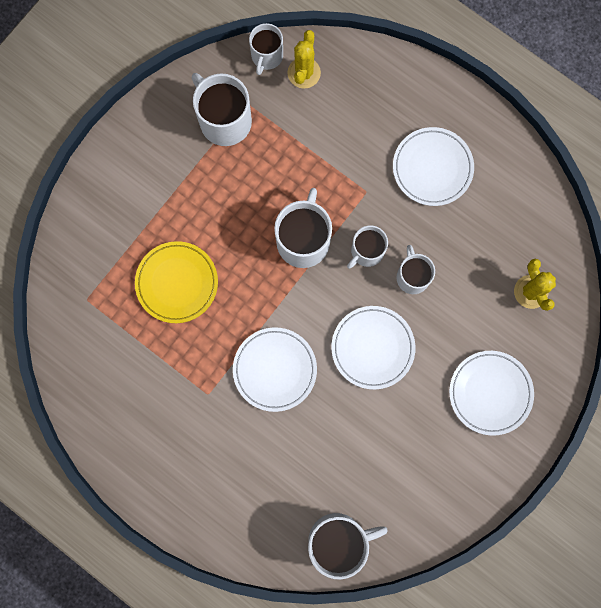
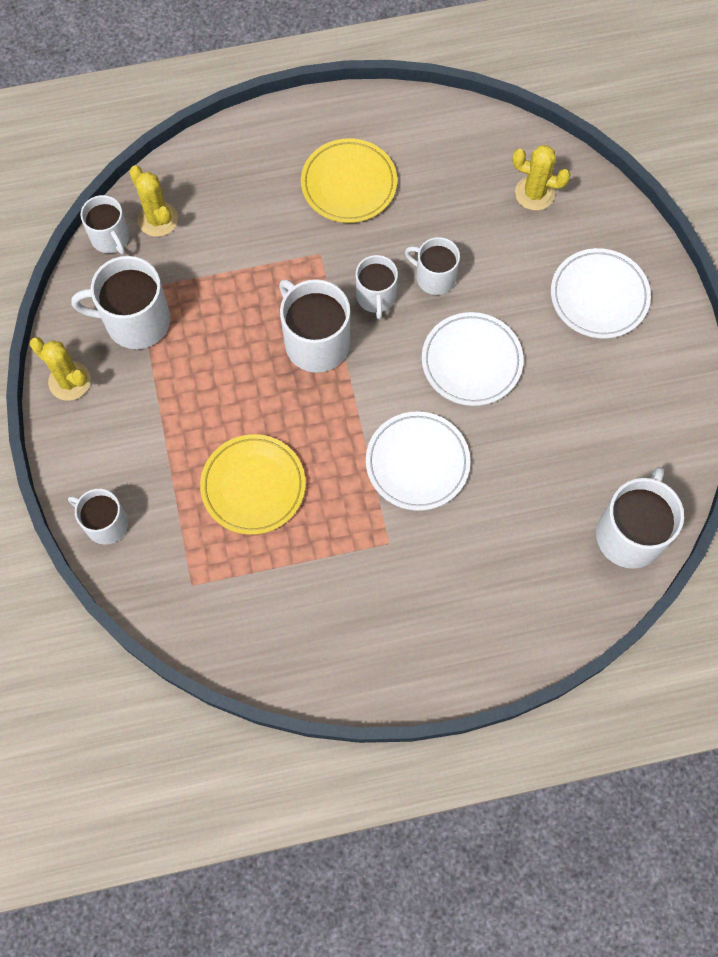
camera: 50 degrees left, 10 degrees down
white plate [393,127,474,206] -> yellow plate [301,138,397,223]
none -> yellow cactus [30,337,91,401]
none -> white mug [68,489,128,545]

